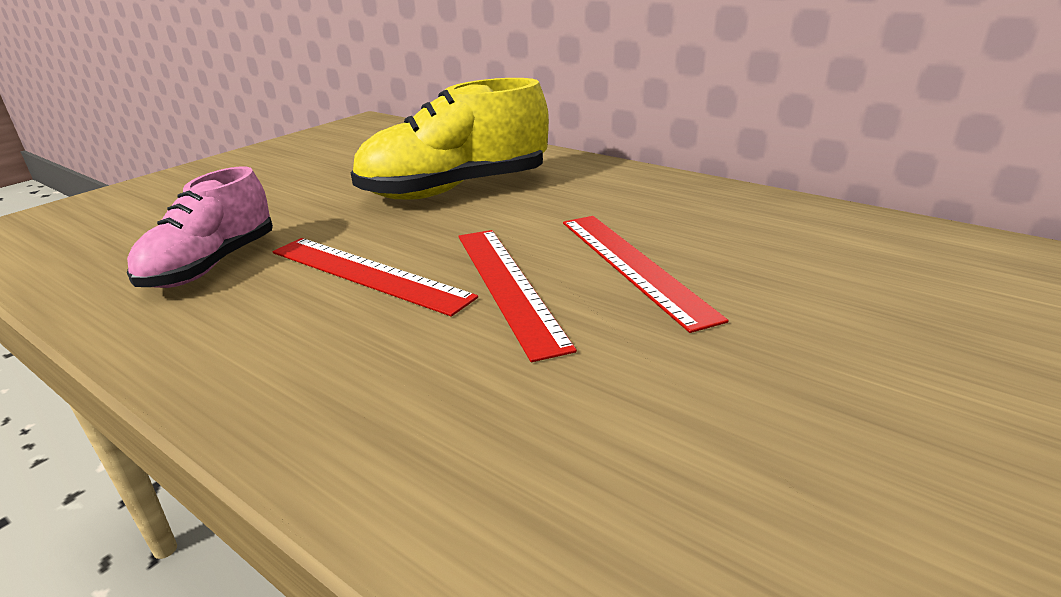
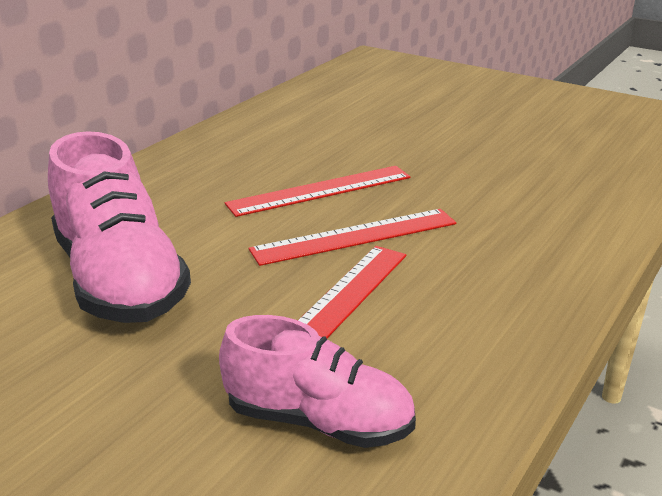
camera: 95 degrees left, 0 degrees up
yellow shoe [351,78,549,200] -> pink shoe [48,131,191,323]

